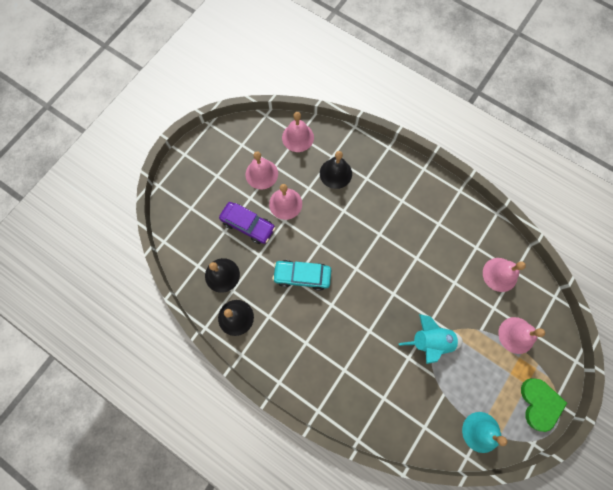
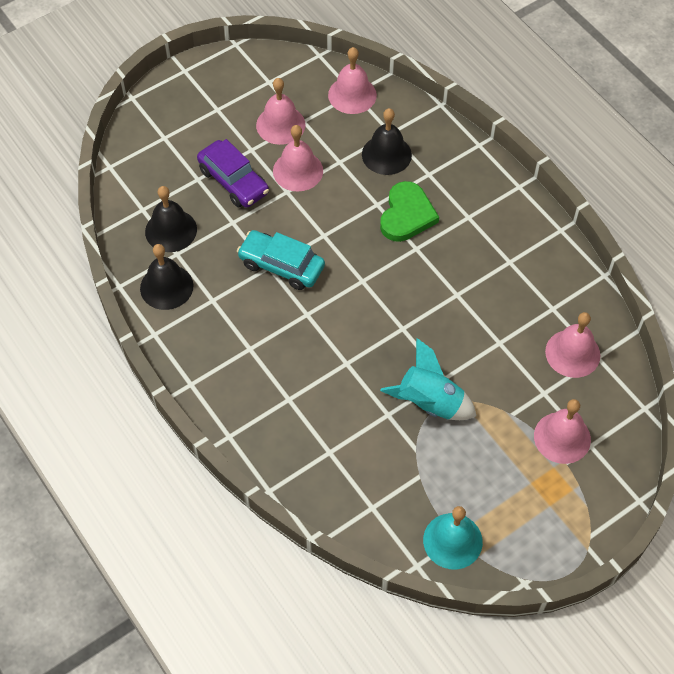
camera: 20 degrees right, 15 degrees down
green heart [521,378,567,432] -> green heart moved to [380,181,439,242]

